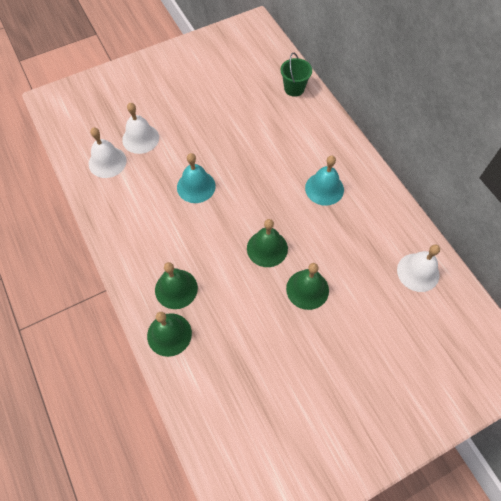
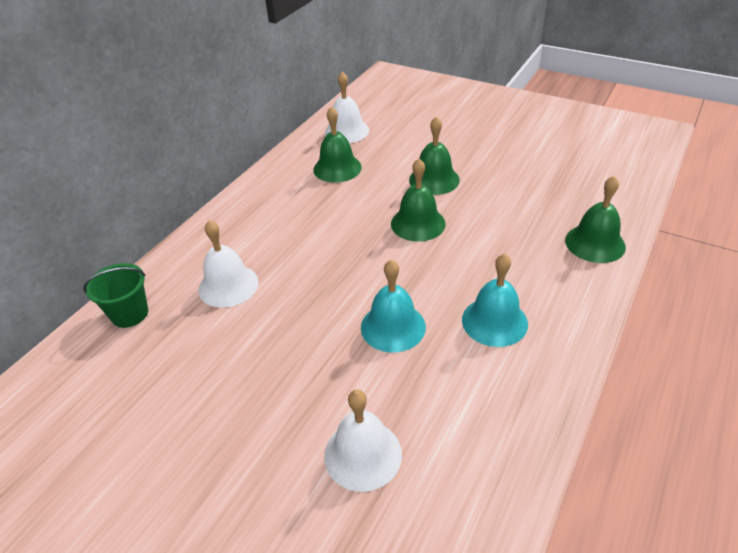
camera: 120 degrees left, 20 degrees down
white bell [89,127,127,178] -> white bell moved to [198,220,258,308]
green bell [155,262,198,309] -> green bell moved to [313,106,362,183]
turquoise bell [305,156,344,206] -> turquoise bell moved to [462,253,528,347]

